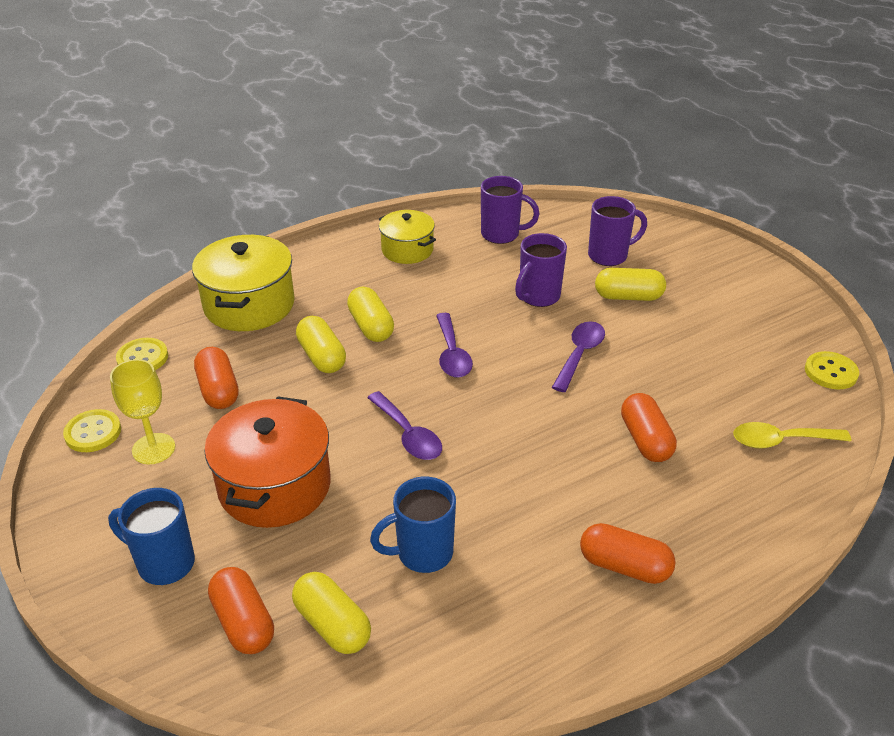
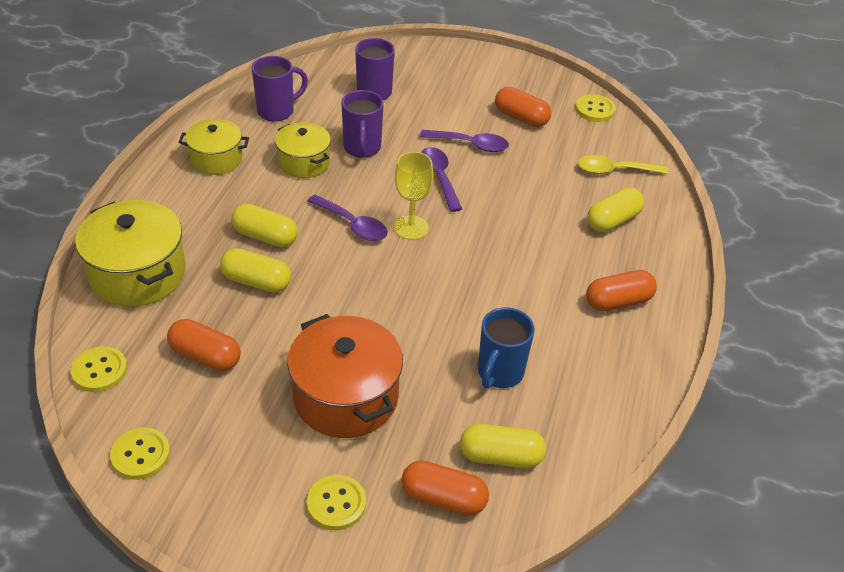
camera: 45 degrees left, 5 degrees up
blue mug [108,488,195,585] -> yellow button [307,475,366,530]
yellow goblet [110,359,175,464] -> yellow goblet moved to [394,152,433,240]
purple spoon [367,391,442,460] -> purple spoon moved to [420,130,509,152]
yellow capsule [595,268,666,301] -> yellow capsule moved to [587,187,645,232]
orange capsule [621,393,677,462] -> orange capsule moved to [495,87,551,127]
yellow spoon [733,422,851,449] -> yellow spoon turned 45 degrees clockwise [578,155,668,174]
none -> yellow pot [275,122,331,178]

